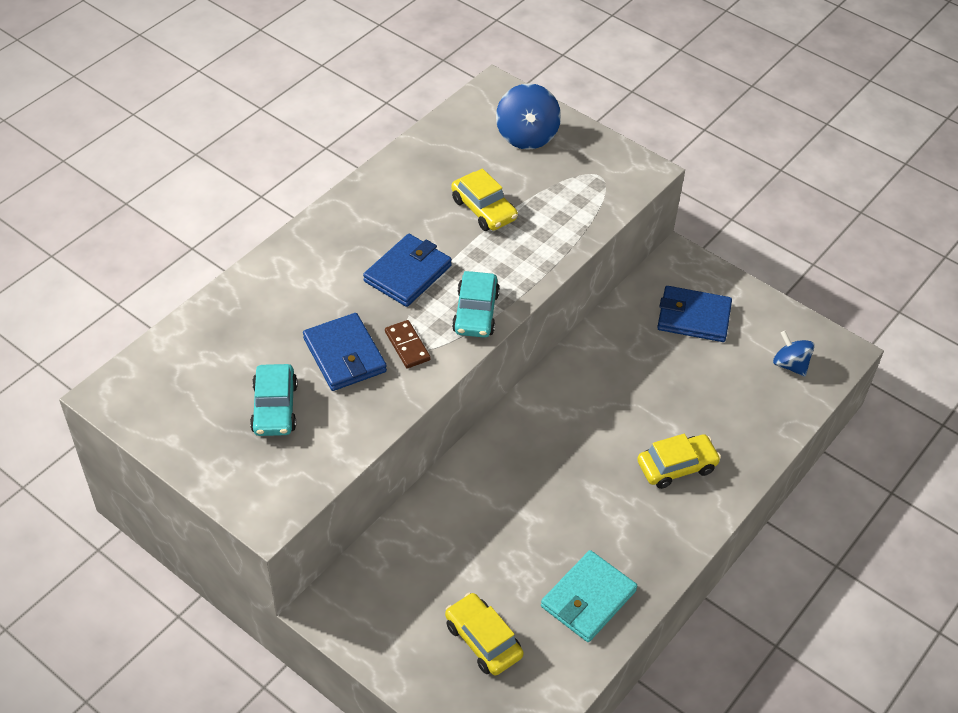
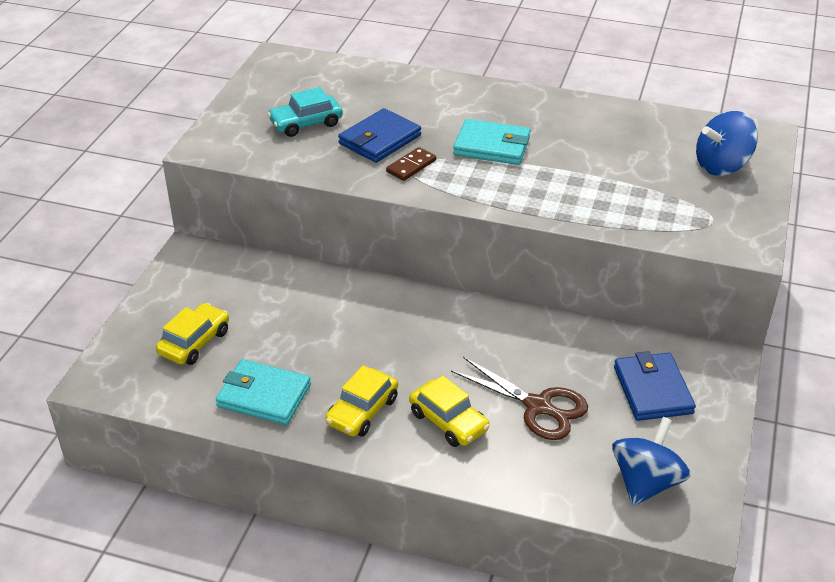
camera: 70 degrees right, 10 degrees down
blue wallet [363,234,452,307] -> turquoise wallet [453,119,531,165]
yellow car [451,169,518,231] -> yellow car moved to [325,365,398,437]
turquoise car [452,271,500,338] -> none
blue spinning top [773,331,815,377] -> blue spinning top [612,417,690,506], size x1.53
none -> brown scissors [451,357,588,440]

